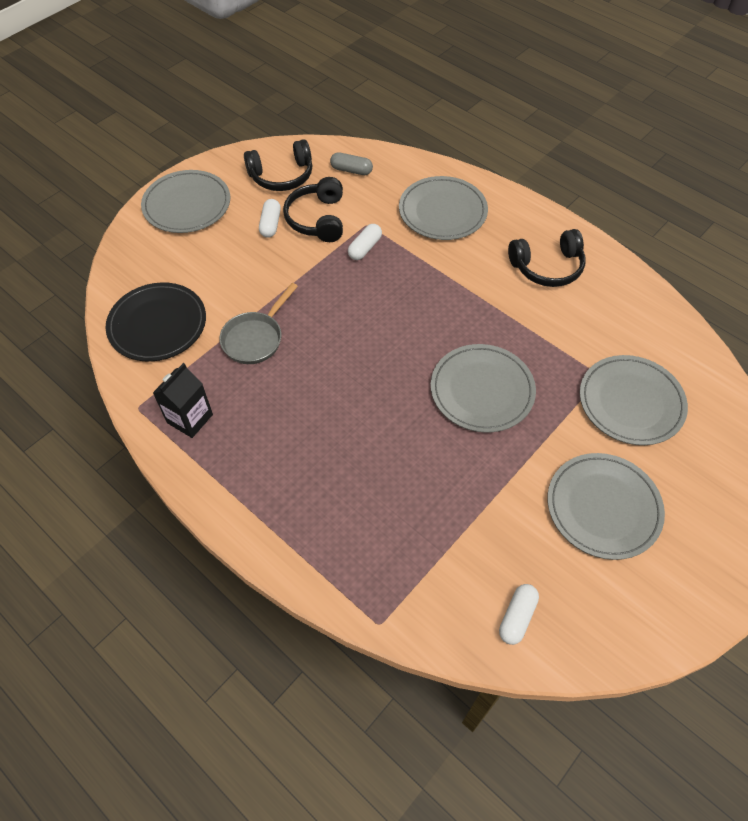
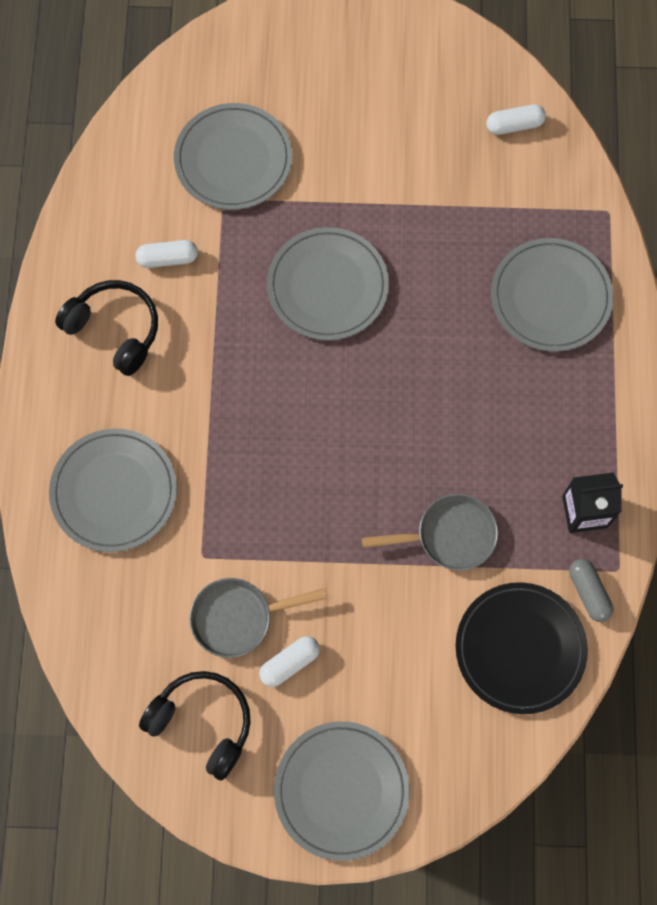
camera: 130 degrees left, 15 degrees up
black headphones [283,177,343,242] -> grey pan [190,578,327,658]
grey capsule [330,152,373,175] -> grey capsule moved to [569,559,613,622]
white capsule [348,224,382,260] -> white capsule moved to [136,240,198,268]
grey plate [547,453,665,560] -> grey plate moved to [491,238,613,352]

